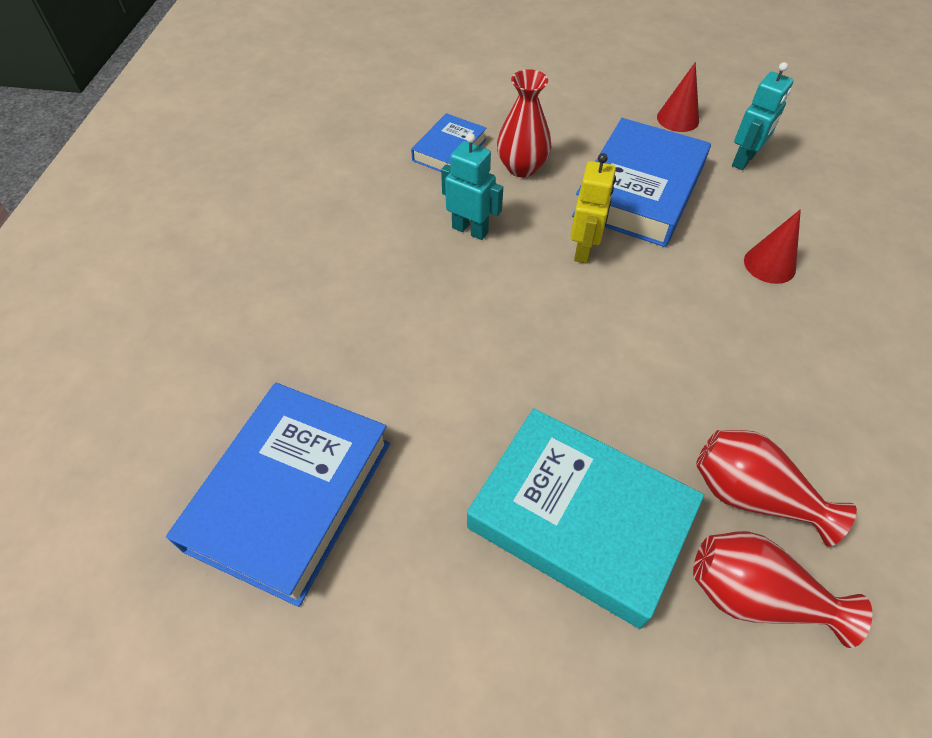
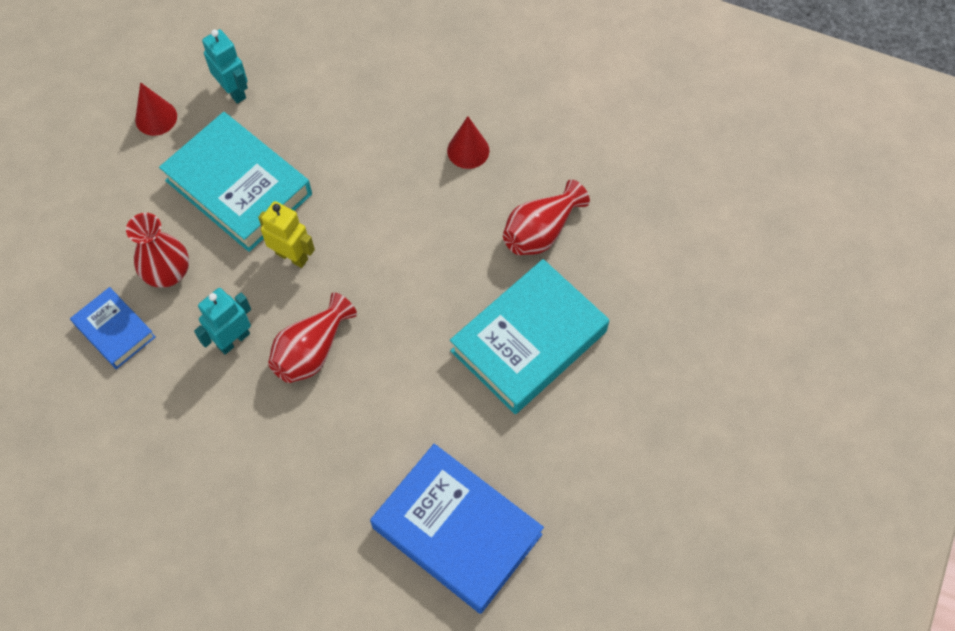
camera: 75 degrees left, 10 degrees up
blue book [572,118,711,247] -> turquoise book [159,112,312,252]
red vase [693,531,872,648] -> red vase moved to [268,292,357,383]
red cone [744,209,801,284] -> red cone moved to [447,116,489,169]

